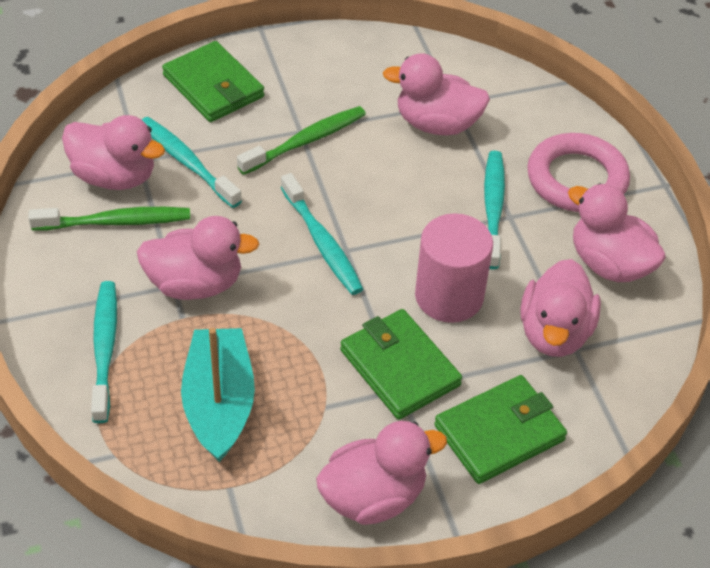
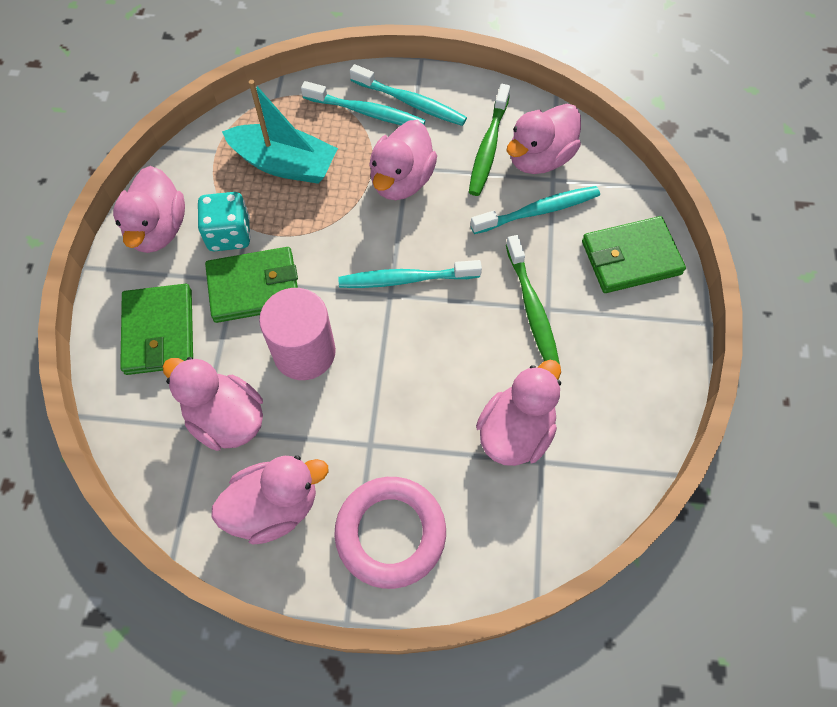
camera: 115 degrees right, 15 degrees up
turquoise toothbrush [484,151,505,270] -> turquoise toothbrush moved to [350,64,467,126]
none -> turquoise dice [198,192,251,251]

